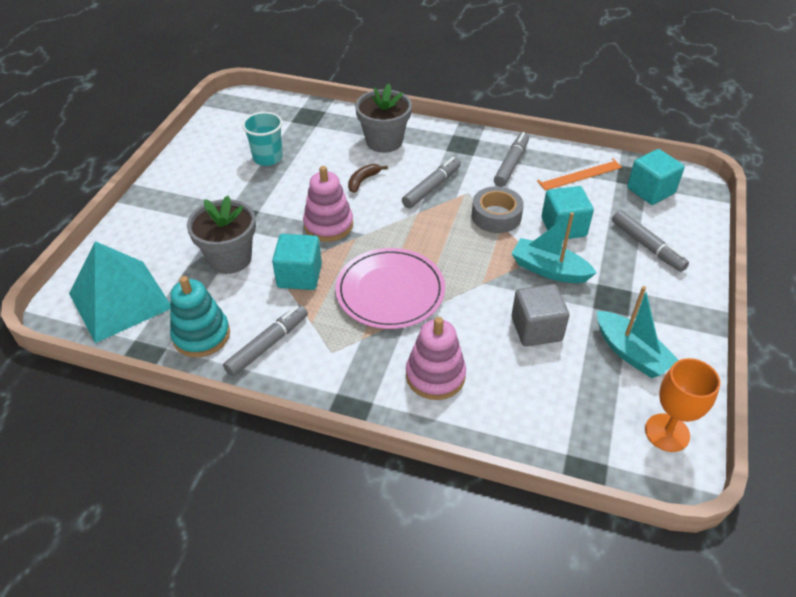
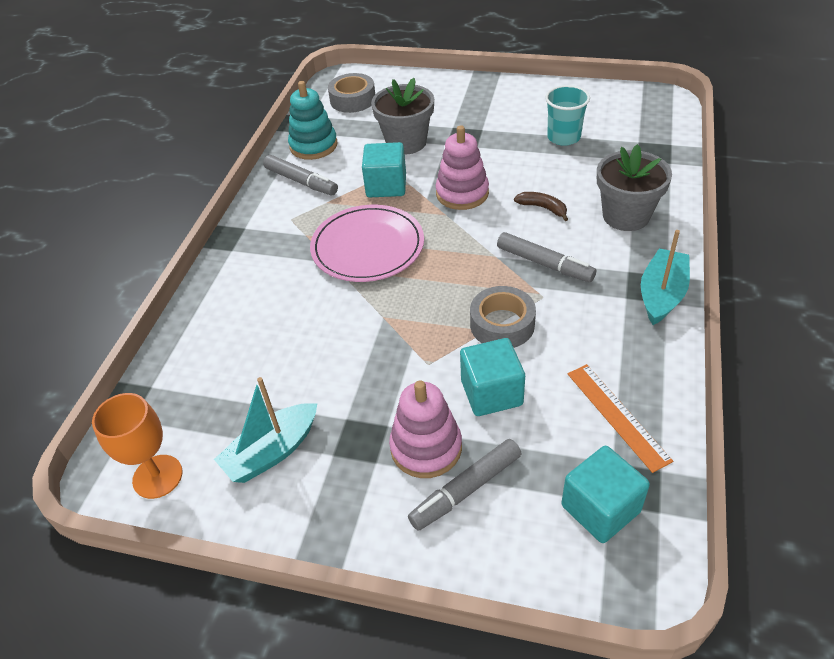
camera: 90 degrees right, 0 degrees up
turquoise pyramid [69,241,171,343] -> grey tape [328,73,375,113]
pink stacking toy [406,317,466,400] -> pink stacking toy moved to [389,380,462,478]
grey marker [494,132,529,187] -> none
turquoise boat [511,212,597,283] -> turquoise boat moved to [641,230,690,325]
grey cube [511,284,570,347] -> none

